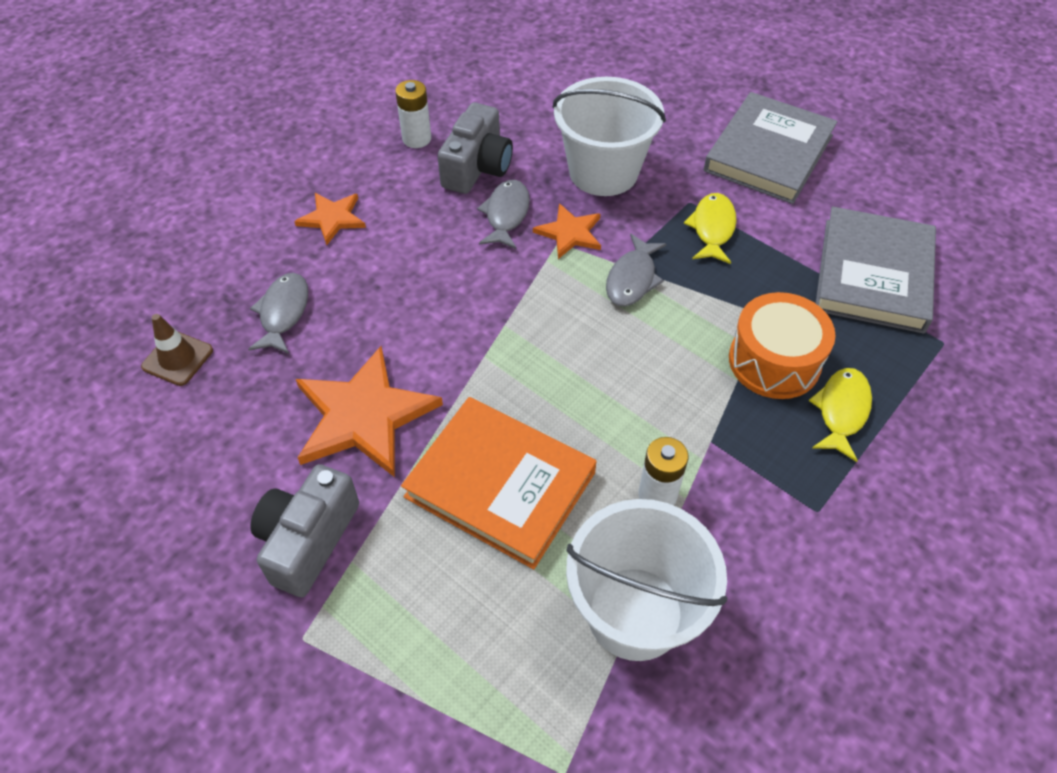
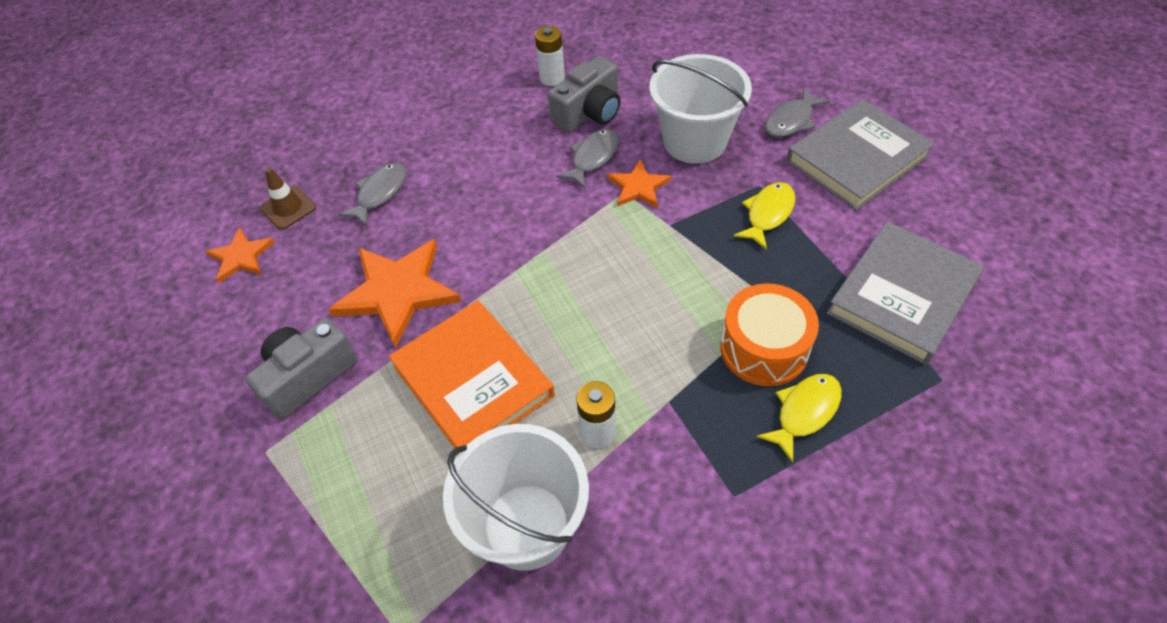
camera: 25 degrees right, 0 degrees up
orange star [294,193,366,245] -> orange star moved to [205,227,275,283]
grey fish [606,234,666,306] -> grey fish moved to [765,88,830,137]

